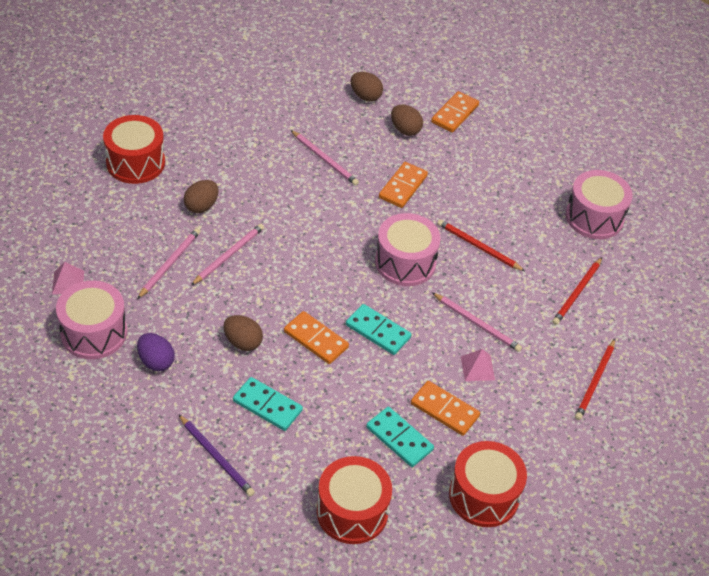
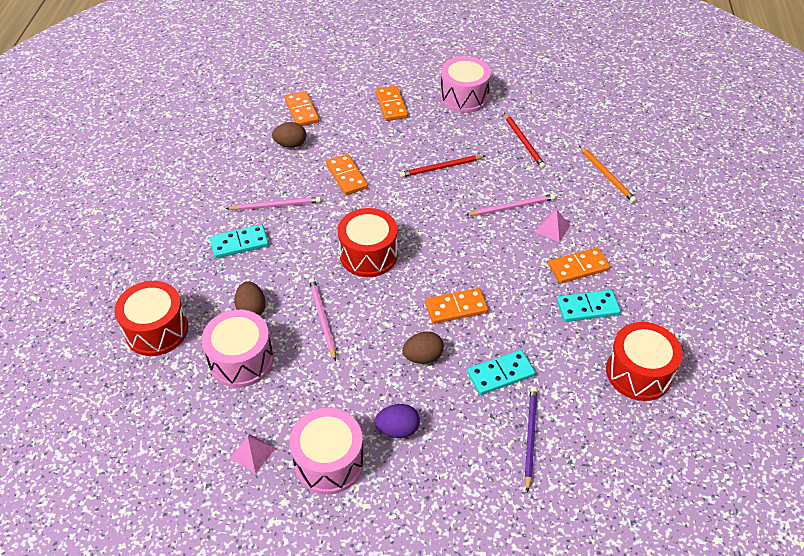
camera: 50 degrees left, 0 degrees up
pink pencil [137,228,200,299] -> none
purple pencil [178,414,255,496] -> purple pencil turned 75 degrees counterclockwise [525,387,537,492]
turquoise domino [346,304,412,355] -> turquoise domino moved to [210,224,269,258]
brown egg [351,72,383,102] -> none
pink drum [375,213,441,286] -> pink drum moved to [202,310,274,388]
red drum [449,441,527,527] -> red drum moved to [338,208,398,277]
red pencil [575,339,615,420] -> orange pencil [579,145,637,203]
none -> orange domino [375,86,408,121]

